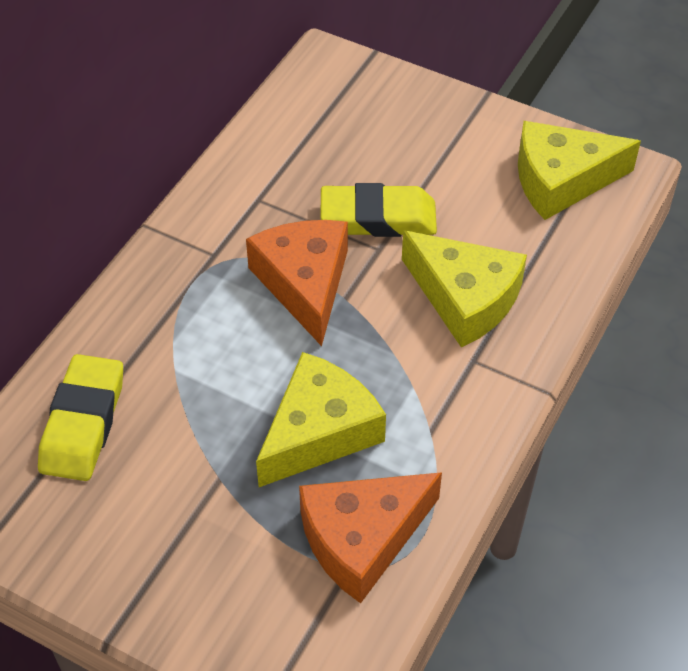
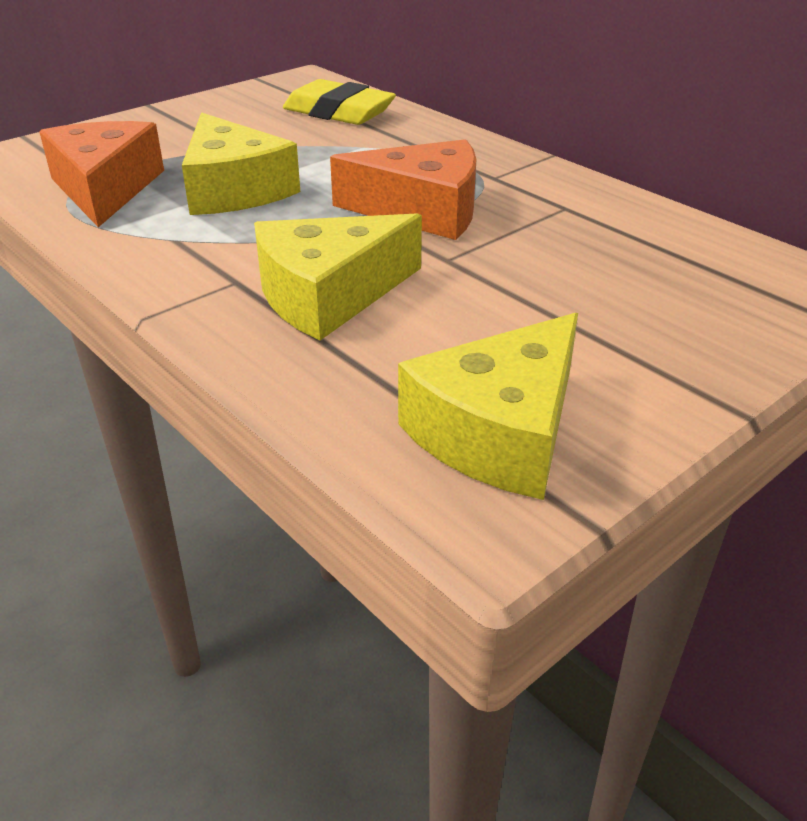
camera: 110 degrees right, 15 degrees down
yellow eraser [320,183,437,237] -> none
yellow cheese [518,121,641,220] -> yellow cheese turned 150 degrees counterclockwise [398,313,578,500]

